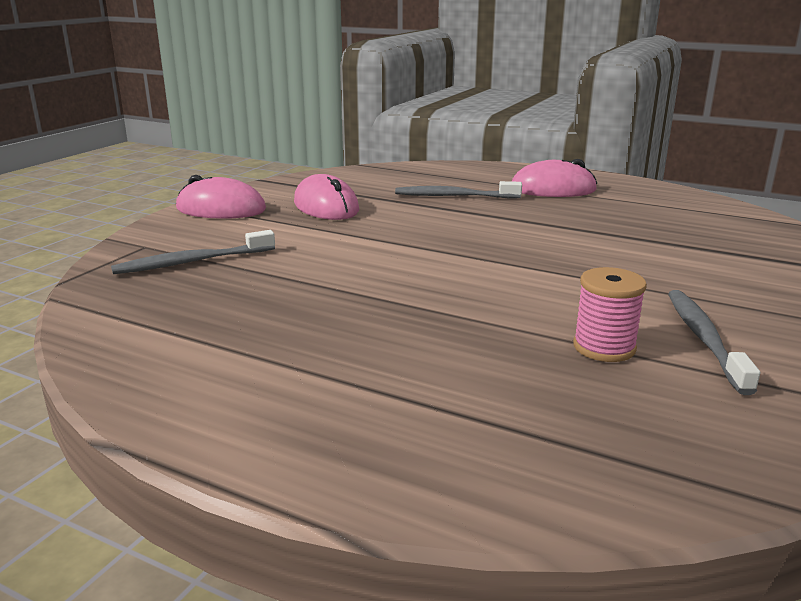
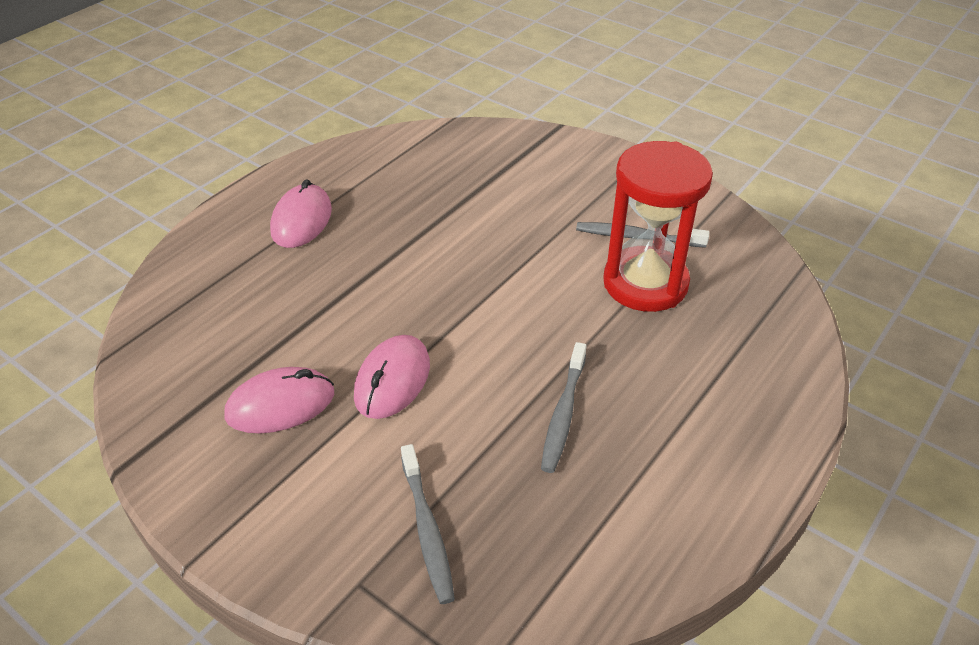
camera: 80 degrees left, 20 degrees up
pink mouse [176,175,266,219] -> pink mouse moved to [354,335,430,419]
grey toothbrush [395,181,522,199] -> grey toothbrush moved to [541,342,586,473]
pink spool [573,267,647,362] -> red hourglass [603,141,713,312]

